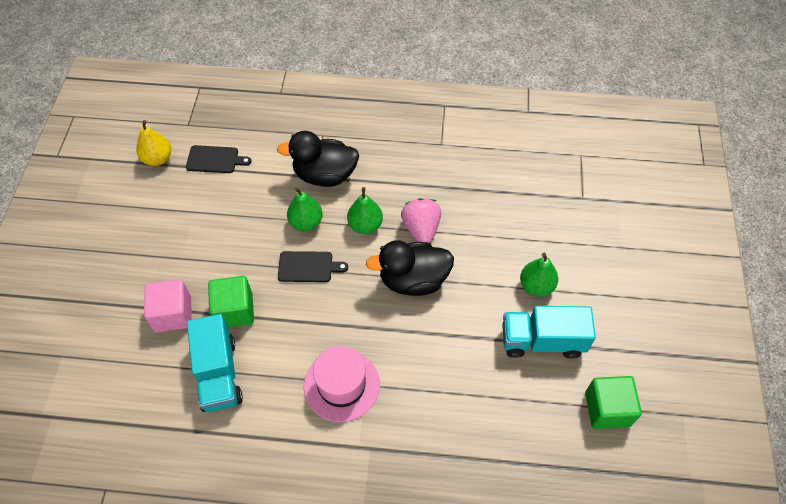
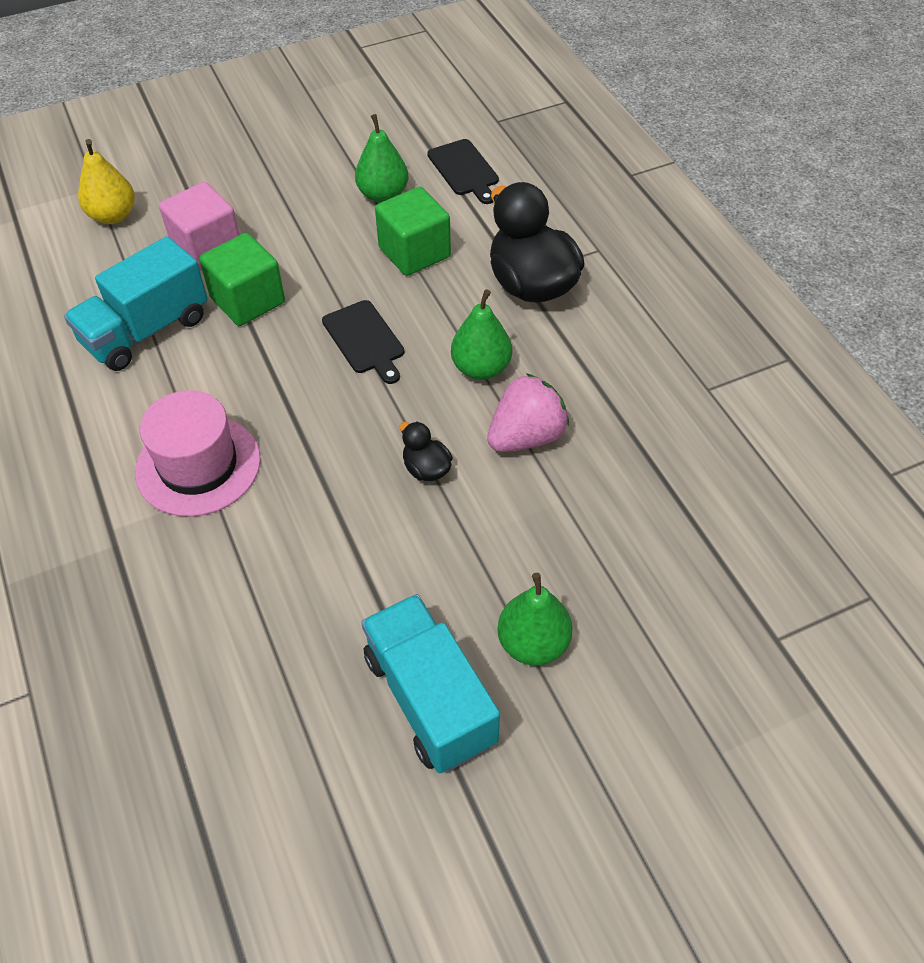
camera: 60 degrees right, 5 degrees down
yellow pear [136,120,171,166] -> yellow pear moved to [78,139,135,224]
green pear [287,187,323,231] -> green pear moved to [355,114,408,203]
black duck [366,240,454,296] -> black duck [399,421,453,481], size x0.46
green cube [585,376,642,429] -> green cube moved to [375,187,451,276]

